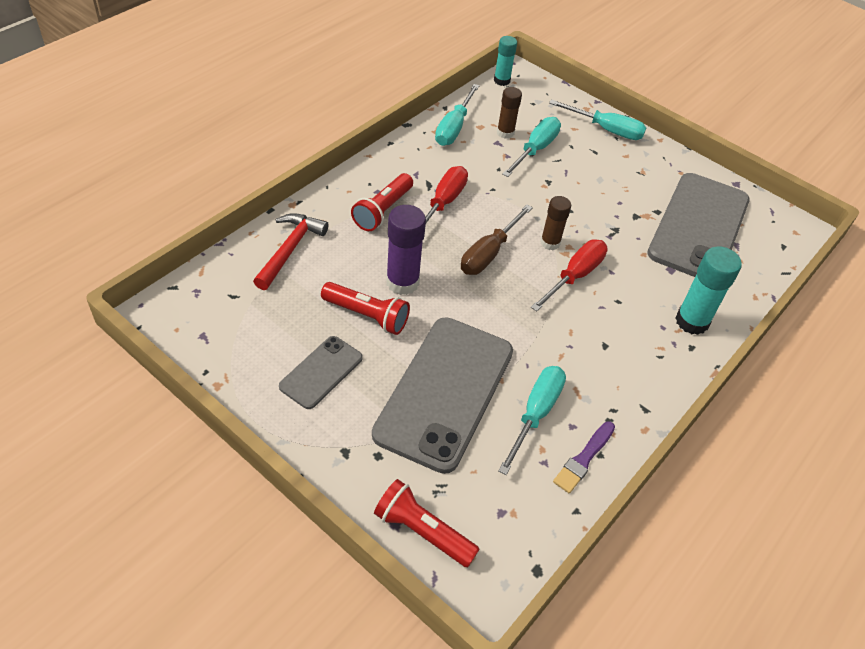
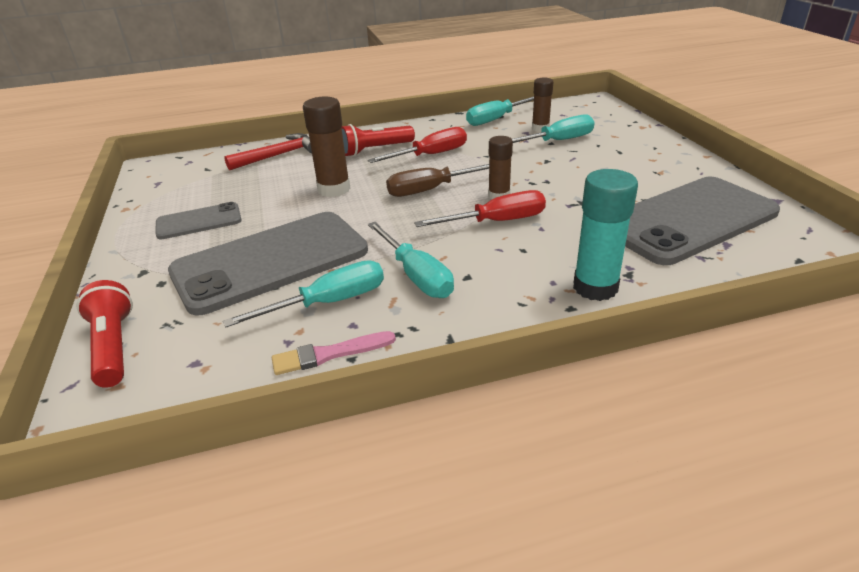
camera: 40 degrees right, 15 degrees down
red flashlight [321,282,410,335] -> none
purple glue stick [386,205,426,295] -> brown glue stick [303,97,351,197]
turquoise glue stick [494,36,517,86] -> none
turquoise screwdriver [549,99,646,140] -> turquoise screwdriver moved to [368,222,454,298]
purple brush [553,421,615,493] -> pink brush [272,331,396,375]

